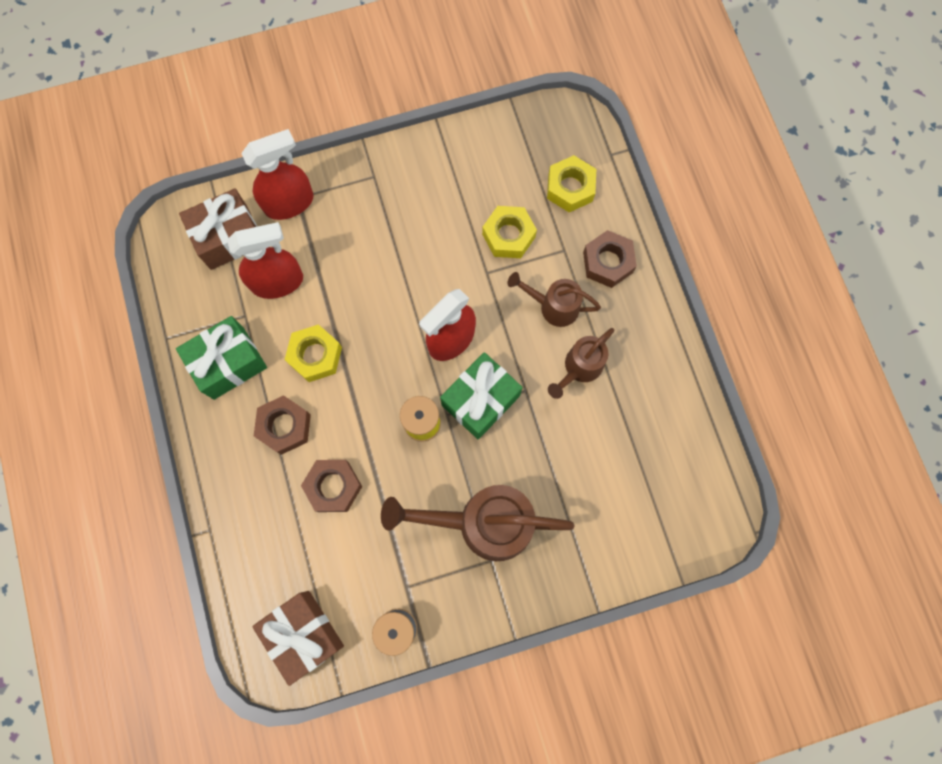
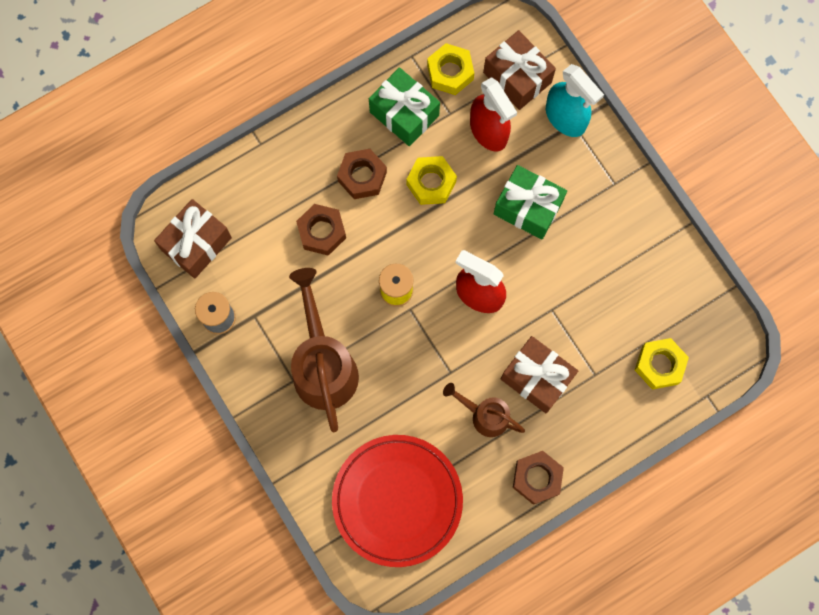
camera: 75 degrees right, 0 degrees up
red spray bottle [241,129,313,220] -> turquoise spray bottle [546,64,604,137]
green gift [440,352,523,439] -> green gift moved to [494,165,567,239]
yellow nut [482,206,537,258] -> yellow nut moved to [427,43,474,95]
brown watering can [507,272,601,327] -> brown gift [501,336,578,413]
brown nut [583,230,637,288] -> brown nut moved to [513,451,564,505]
none -> red plate [332,435,463,567]

